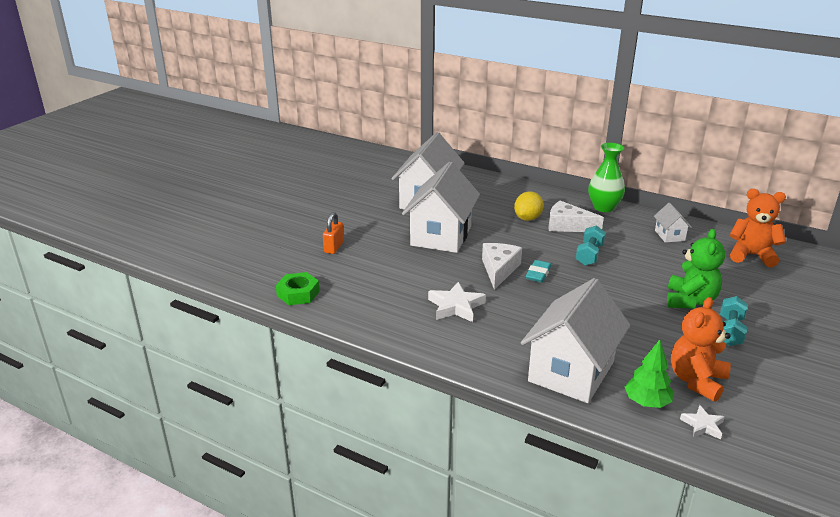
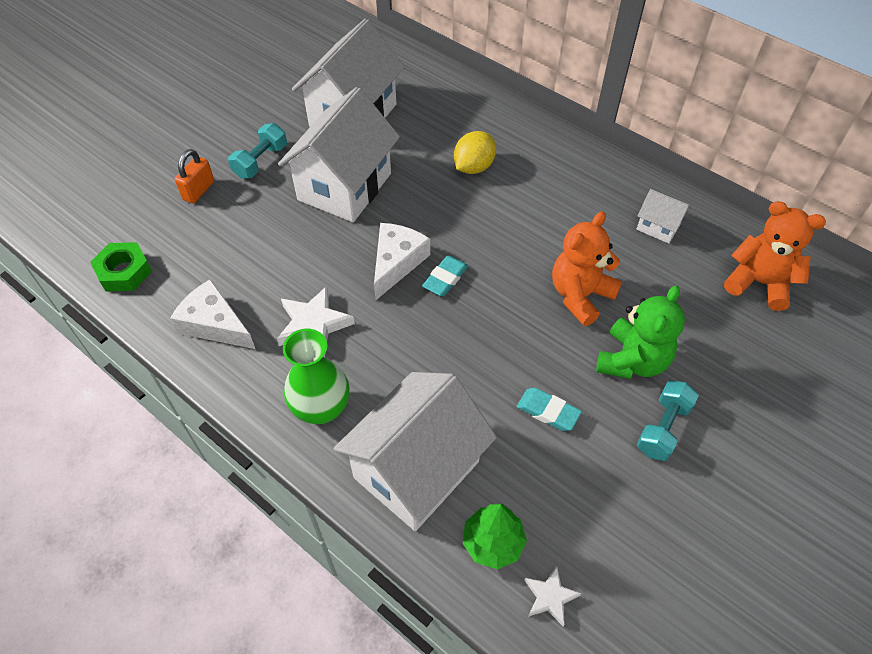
camera: 10 degrees right, 25 degrees up
white cheese [549,201,604,232] -> white cheese moved to [170,279,255,349]
turquoise dumbbell [576,225,606,266] -> turquoise dumbbell moved to [228,123,287,179]
green vase [588,143,625,212] -> green vase moved to [283,329,349,424]
white house [654,203,692,243] -> white house turned 60 degrees counterclockwise [637,189,691,244]
orange teddy bear [671,297,731,402] -> orange teddy bear moved to [552,212,622,326]
none -> turquoise eraser [517,388,582,431]

